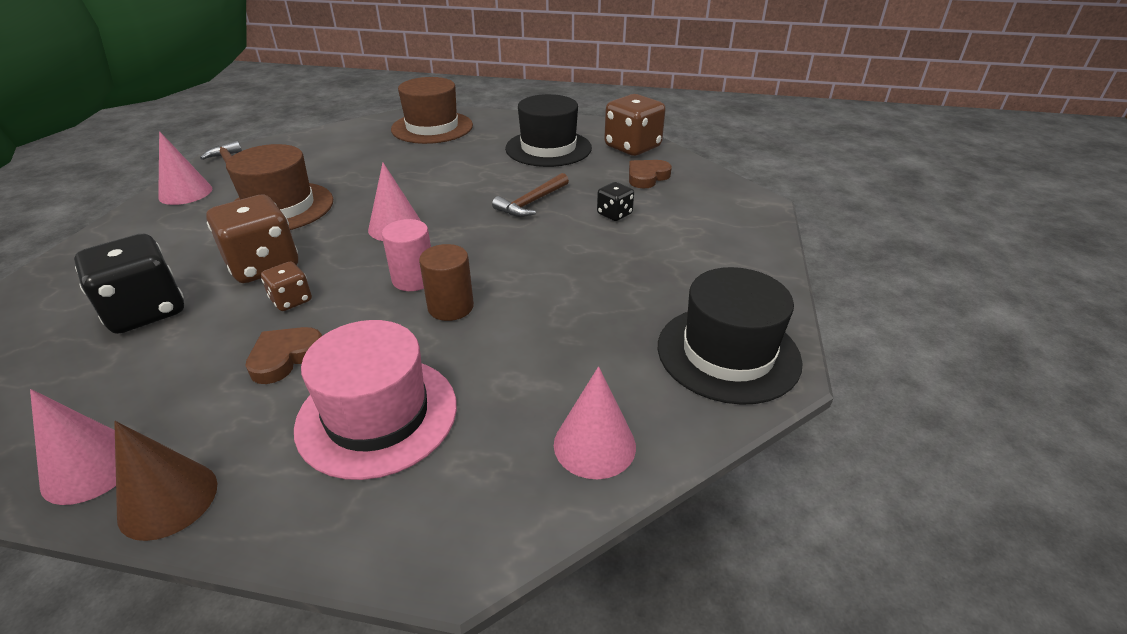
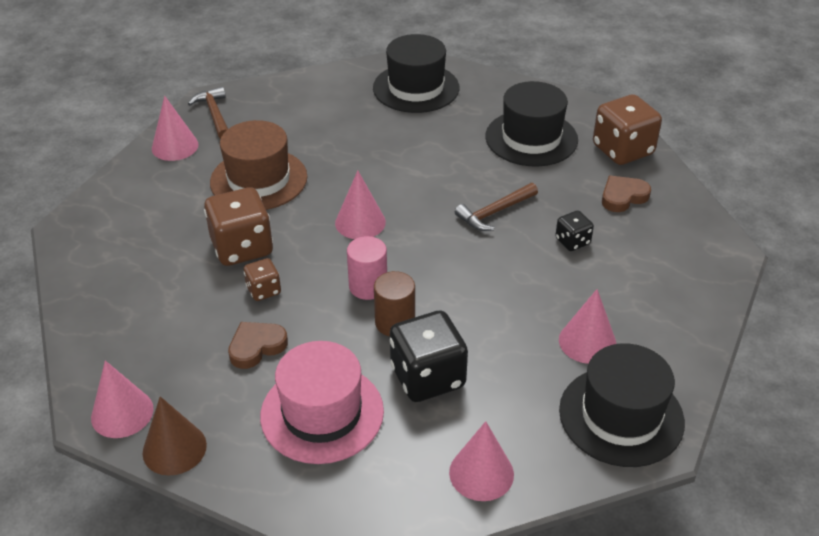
camera: 15 degrees right, 5 degrees up
black dice [74,234,184,334] -> black dice moved to [390,310,468,402]
brown hat [391,77,473,144] -> black hat [373,34,459,113]
none -> pink cone [559,289,617,364]

